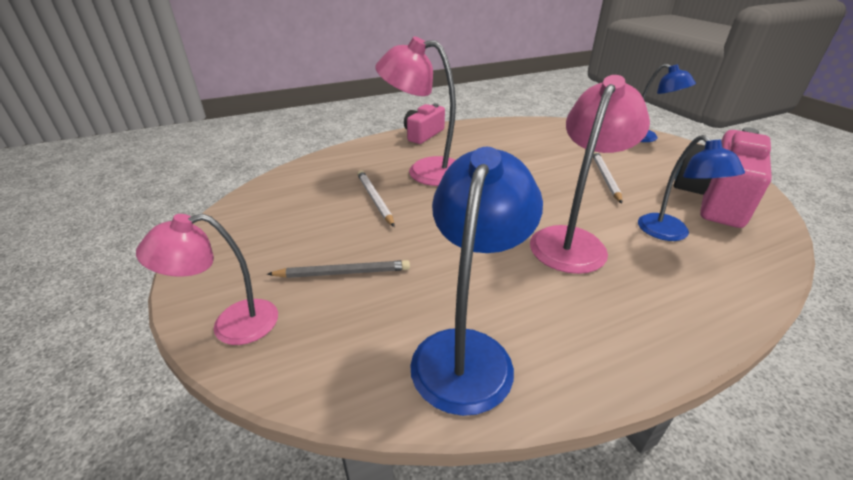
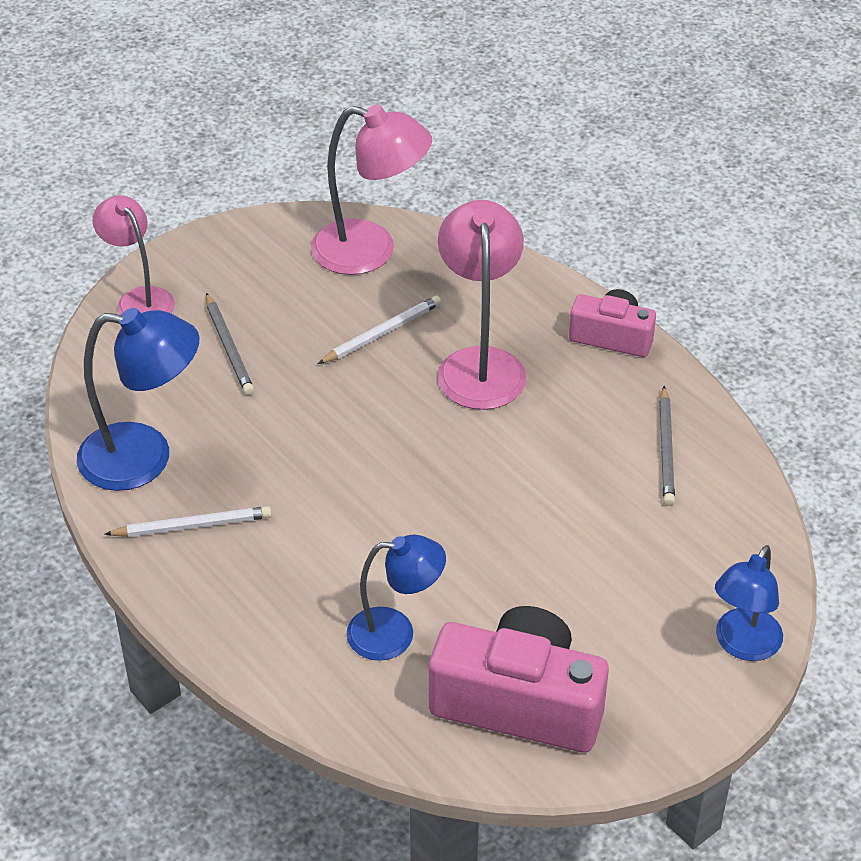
camera: 75 degrees right, 10 degrees up
pink lamp [530,75,650,274] -> pink lamp moved to [311,105,432,275]
white pencil [593,152,622,203] -> white pencil moved to [105,506,272,537]
blue lamp [638,135,745,241] -> blue lamp turned 150 degrees counterclockwise [346,535,446,661]
none -> grey pencil [659,386,675,506]

